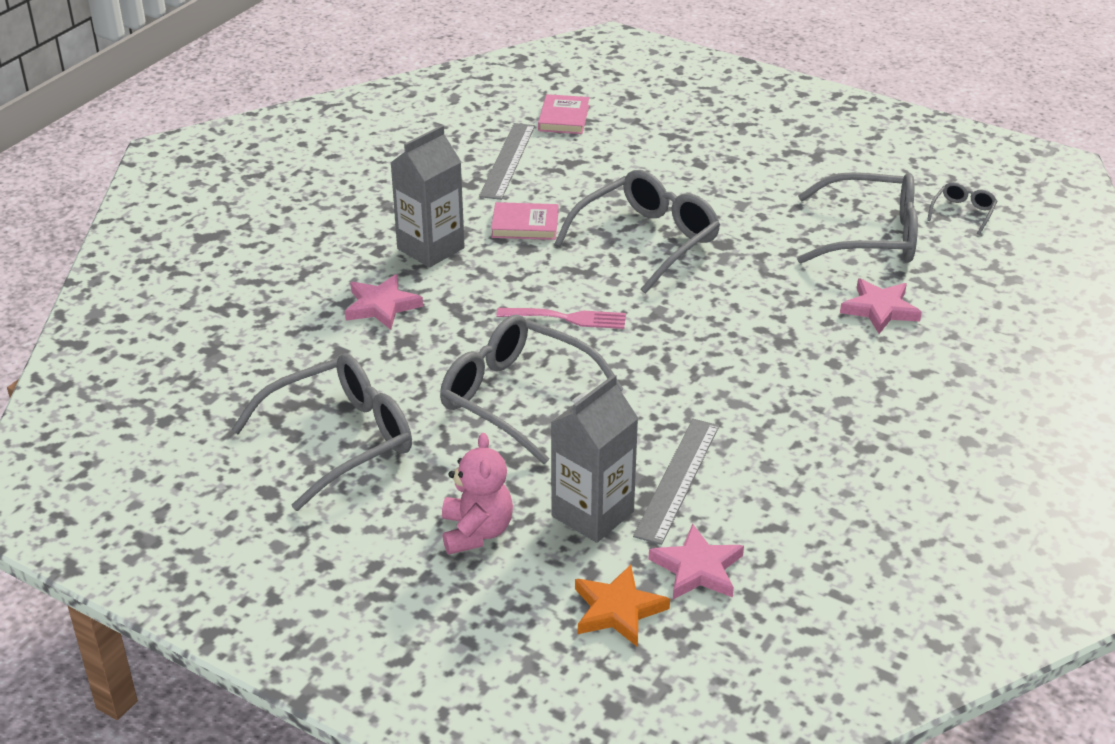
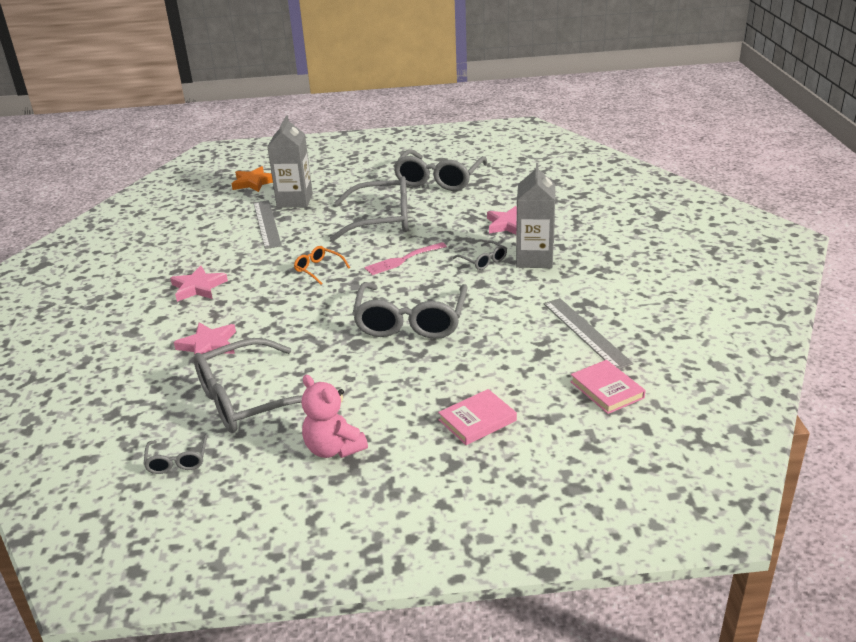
camera: 145 degrees right, 5 degrees down
pink teddy bear [442,433,513,554] -> pink teddy bear moved to [302,375,368,458]
pink book [491,202,558,240] -> pink book moved to [438,389,517,445]
pink star [649,523,744,599] -> pink star moved to [170,265,228,302]
none -> orange glasses [294,246,350,285]
none -> grey glasses [452,241,507,270]

